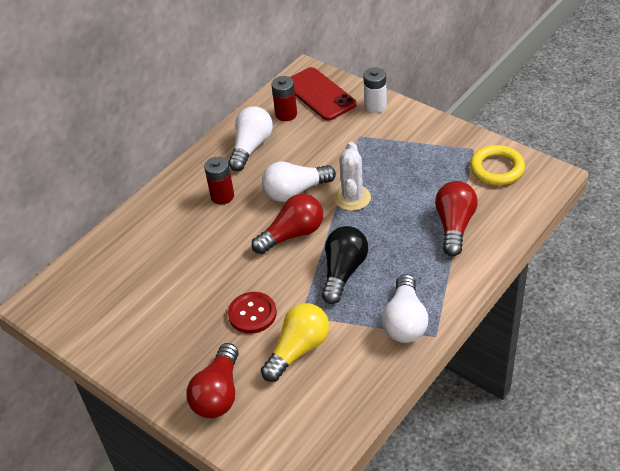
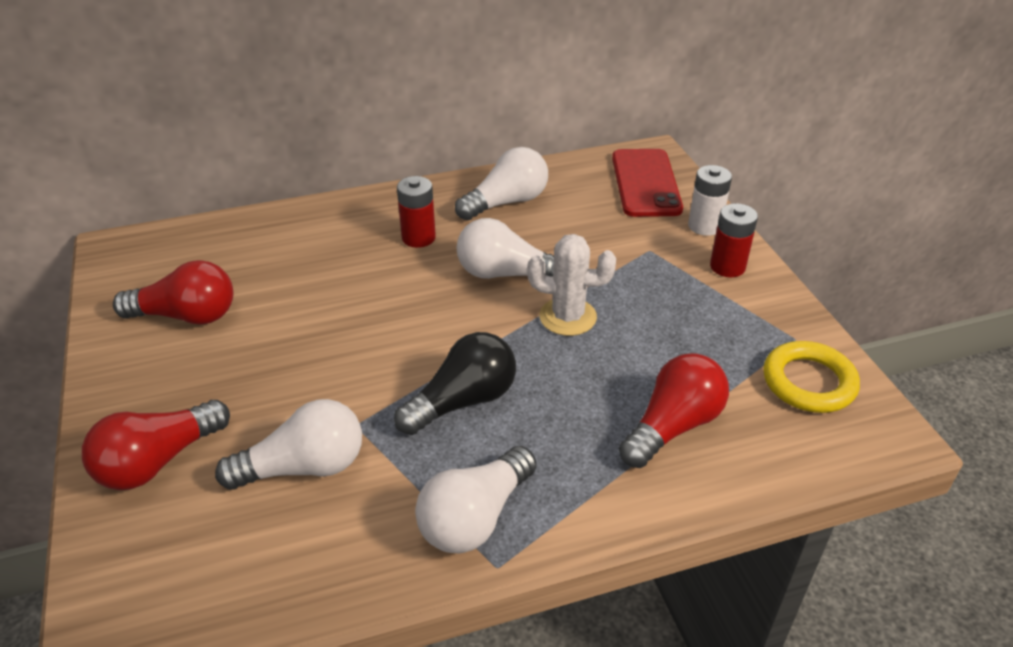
camera: 30 degrees right, 5 degrees down
red button [228,292,277,334] -> none
red light bulb [252,194,323,254] -> red light bulb moved to [113,260,233,325]
yellow light bulb [261,303,329,382] -> white light bulb [215,399,362,490]
red battery [271,76,297,121] -> red battery moved to [710,203,758,277]
white cactus [334,142,371,211] -> white cactus turned 60 degrees clockwise [527,234,616,336]

